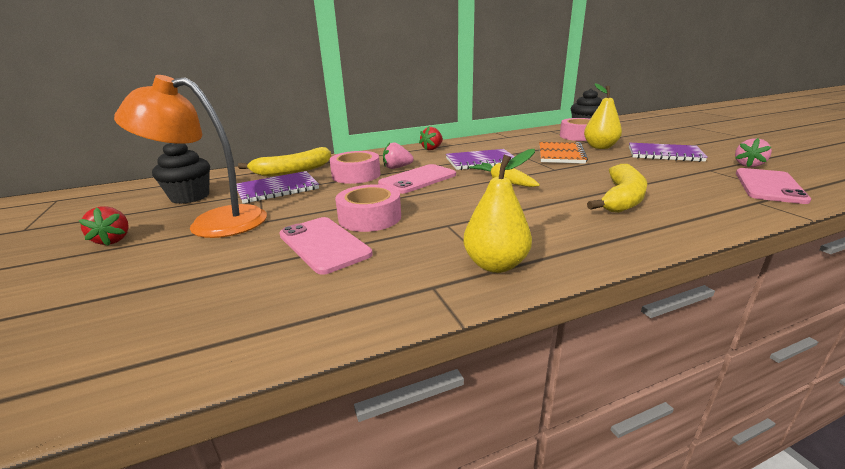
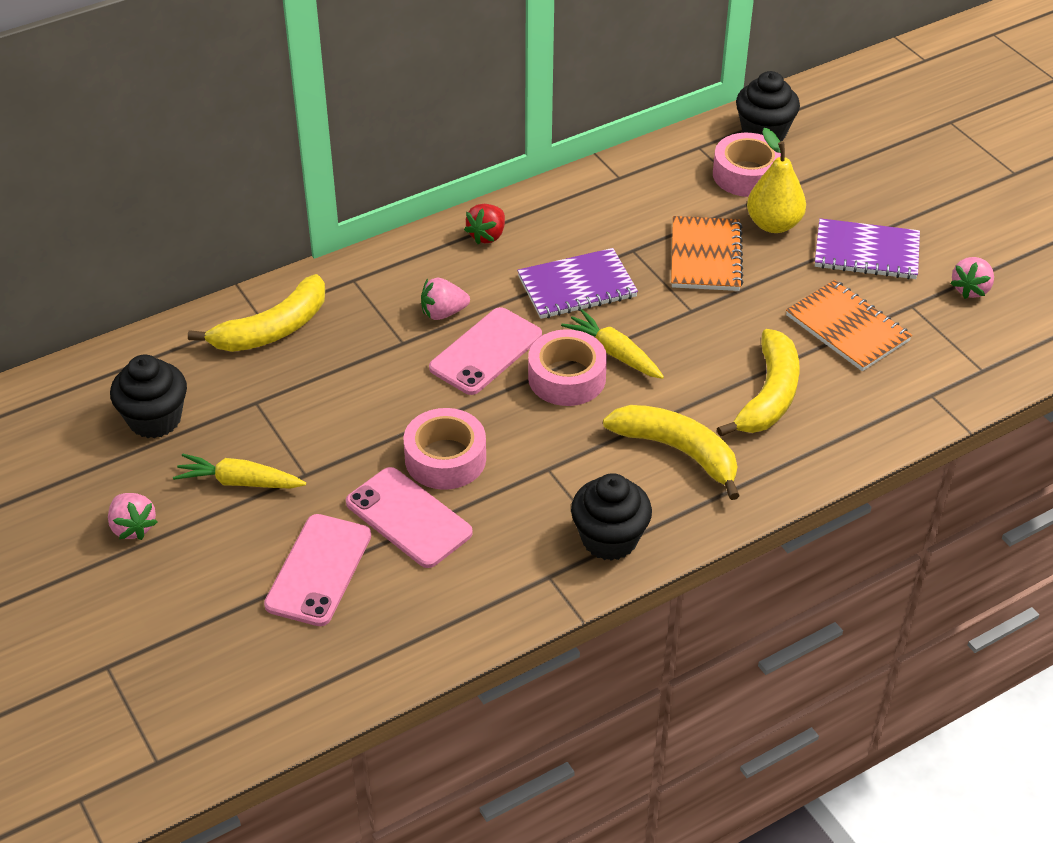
camera: 10 degrees left, 20 degrees up
red strawberry [78,206,129,246] -> pink strawberry [108,493,157,540]
orange lamp [114,75,267,238] -> yellow carrot [173,454,306,489]
purple notebook [236,171,319,204] -> none
pink tape [330,151,380,184] -> pink tape moved to [528,329,607,406]
yellow pear [464,149,535,273] -> black cupcake [571,473,652,561]
pink phone [736,168,811,204] -> pink phone moved to [264,514,371,626]
none -> yellow banana [603,405,740,500]
none -> orange notebook [786,280,912,371]

